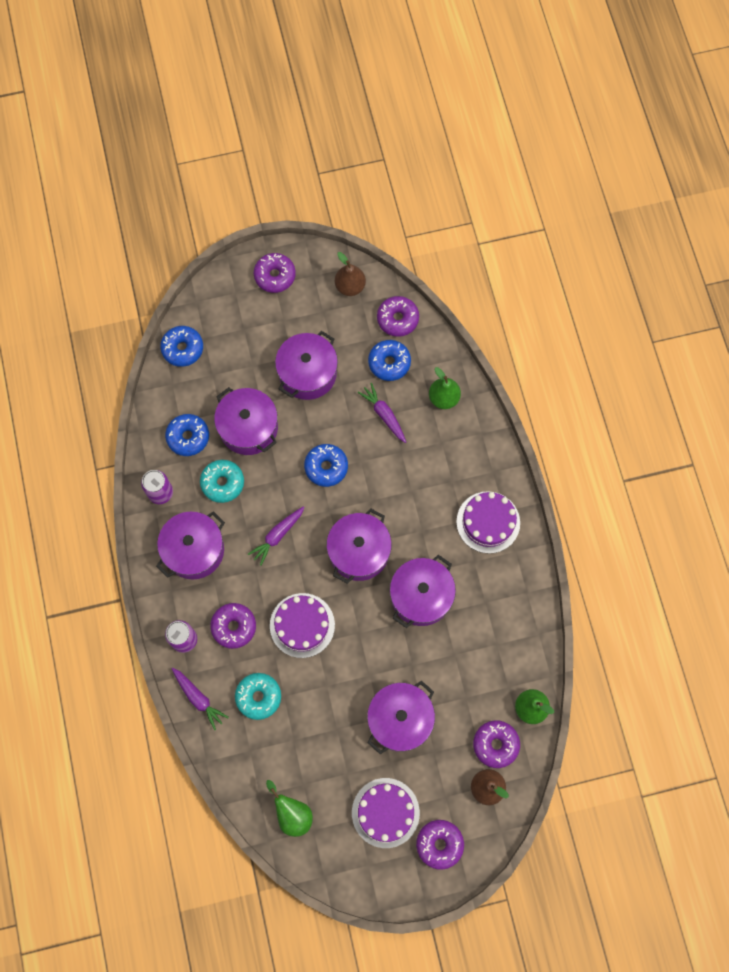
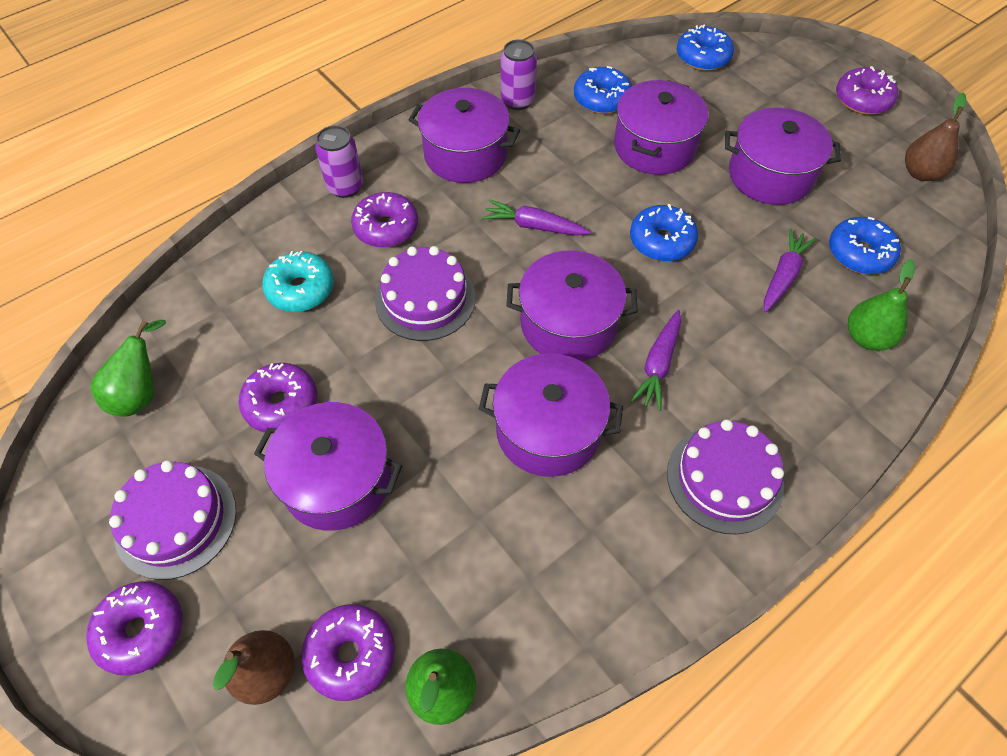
camera: 65 degrees right, 15 degrees down
purple carrot [172,668,229,730] -> purple carrot moved to [630,310,681,411]
turquoise donut [200,460,244,503] -> none
purple donut [377,296,419,337] -> purple donut moved to [238,363,317,432]

